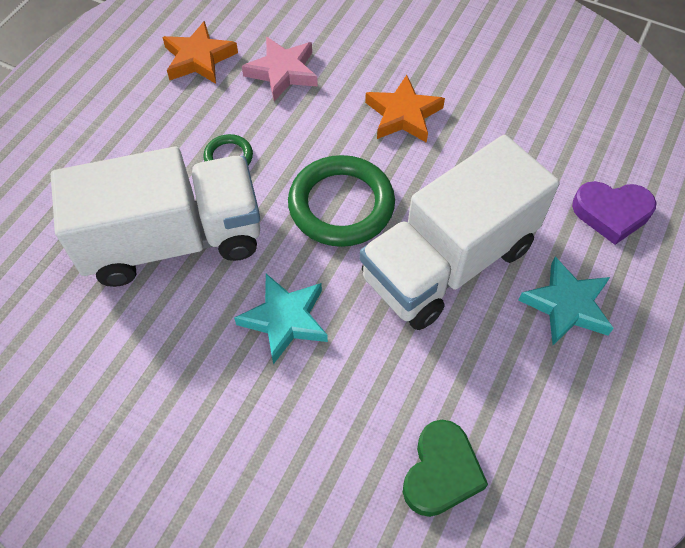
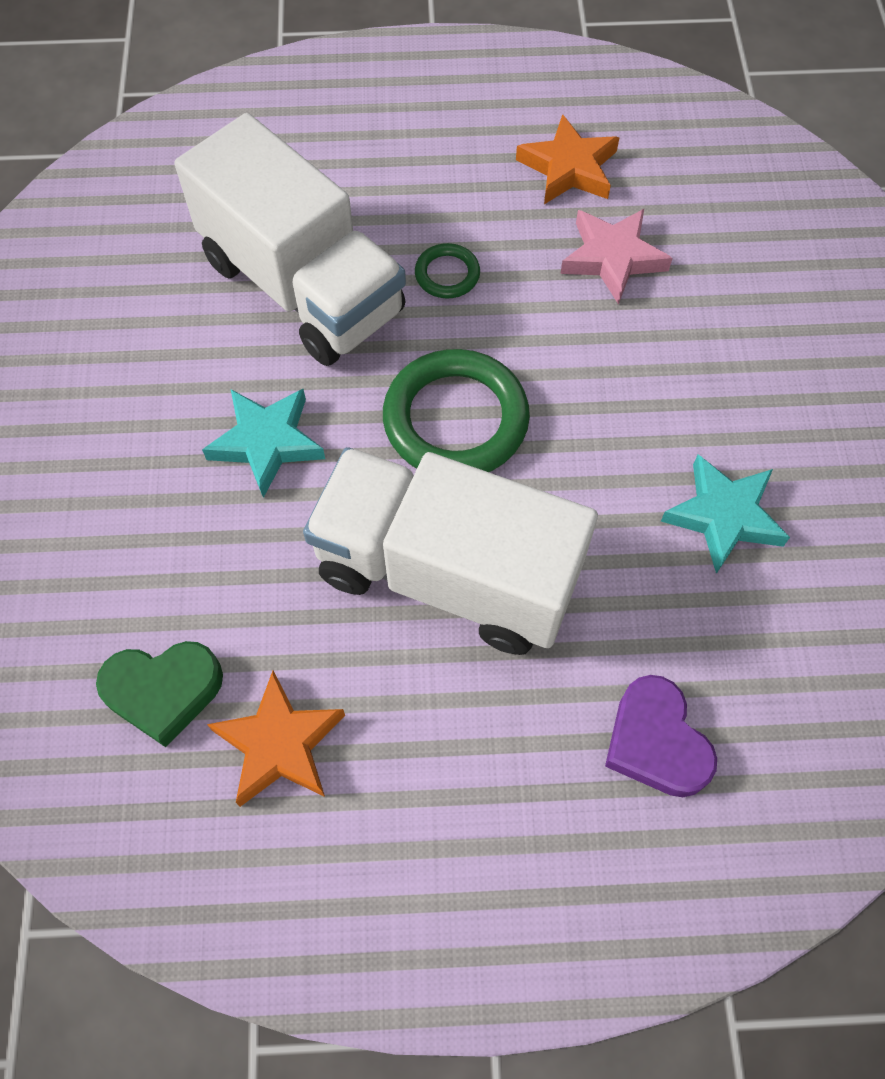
camera: 60 degrees right, 5 degrees up
orange star [365,75,445,143] -> orange star moved to [207,671,345,807]
turquoise star [519,257,614,345] -> turquoise star moved to [661,454,790,574]

